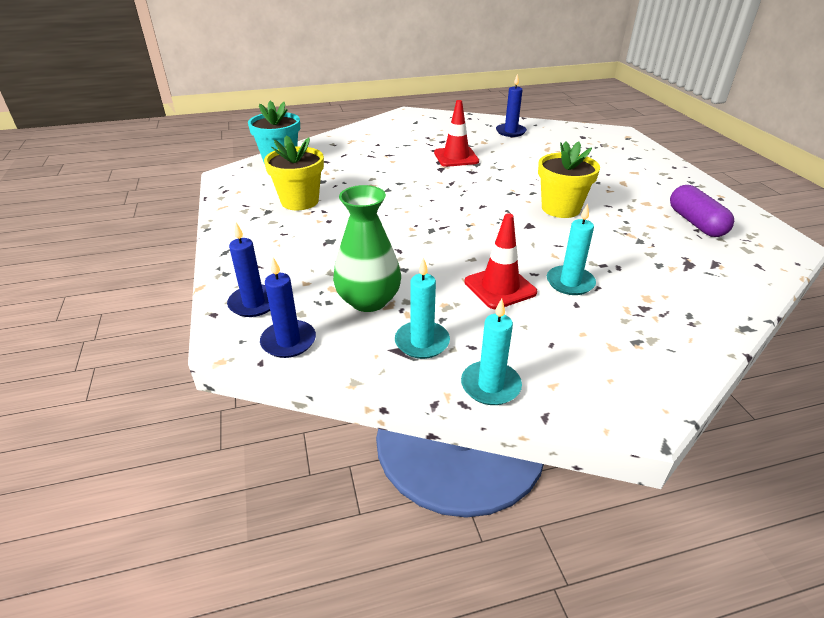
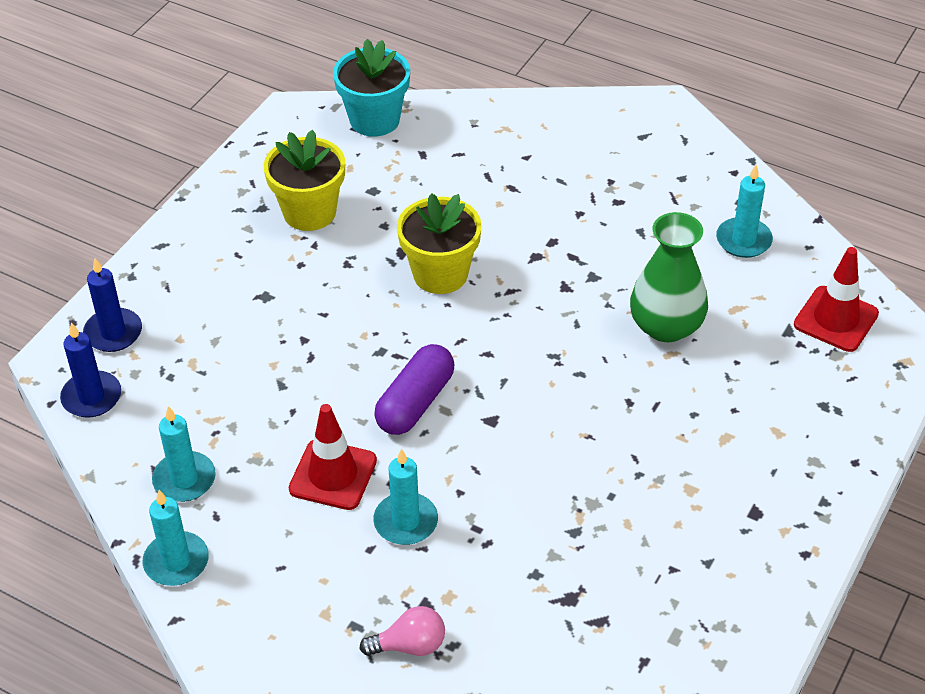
camera: 45 degrees right, 10 degrees up
green vase [333,185,401,312] -> green vase moved to [630,212,708,342]
red traffic cone [434,100,479,167] -> red traffic cone moved to [794,247,879,352]
blue candle [496,73,527,137] -> turquoise candle [716,165,773,258]
yellow flower pot [538,142,600,218] -> yellow flower pot moved to [397,193,482,294]
purple capsule [670,185,734,237] -> purple capsule moved to [374,344,454,435]
none -> pink light bulb [360,606,445,656]

